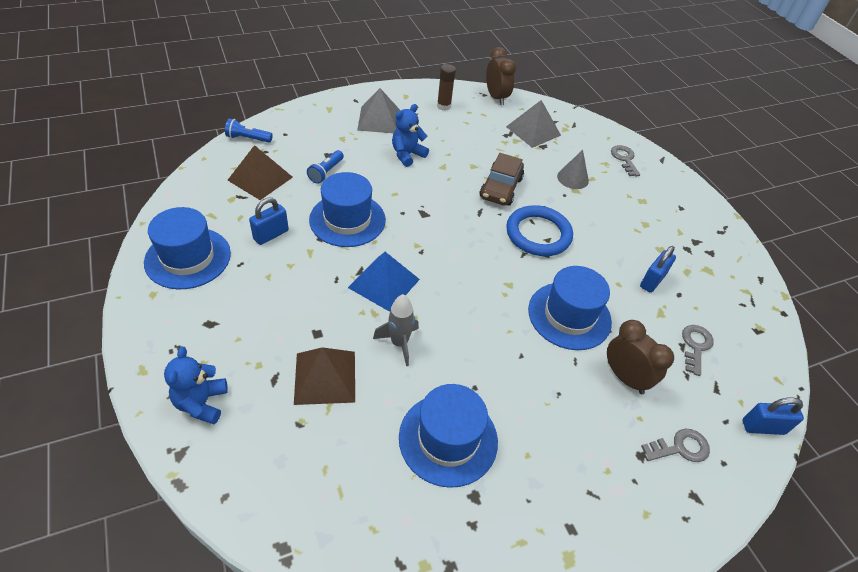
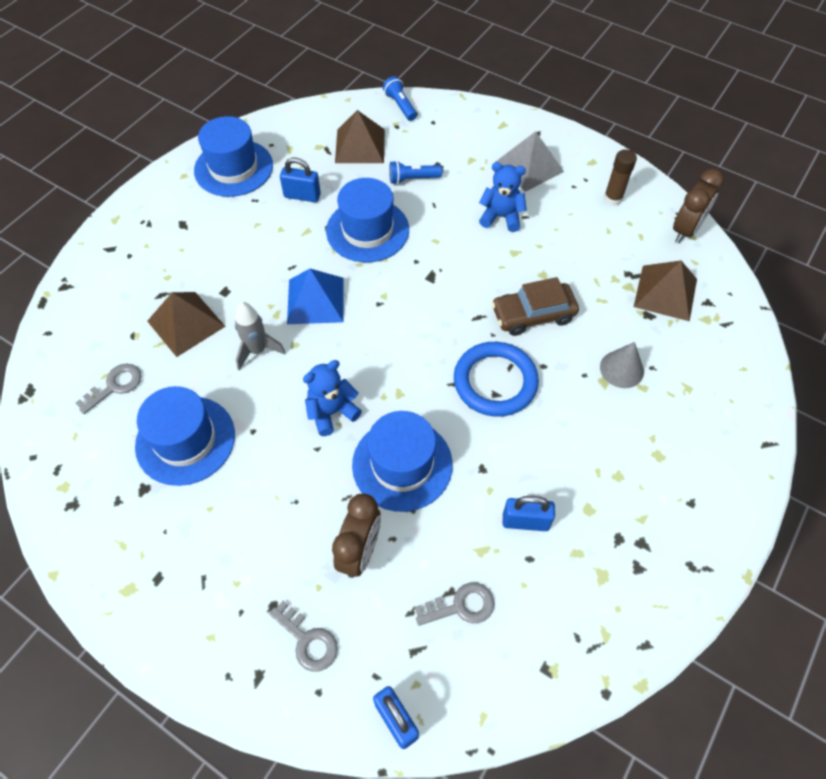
camera: 60 degrees right, 10 degrees up
blue teddy bear [164,347,228,424] -> blue teddy bear moved to [303,360,362,436]
grey pyramid [506,100,561,148] -> brown pyramid [634,260,697,321]
grey key [611,145,640,176] -> grey key moved to [76,364,142,414]

